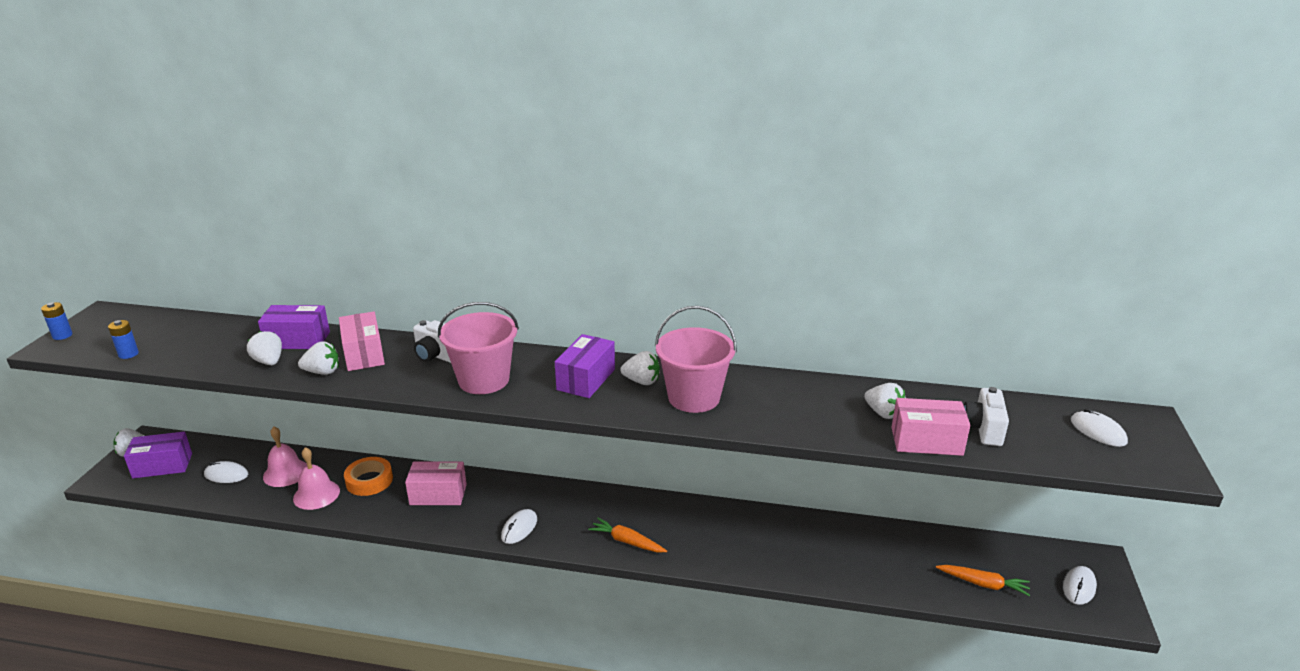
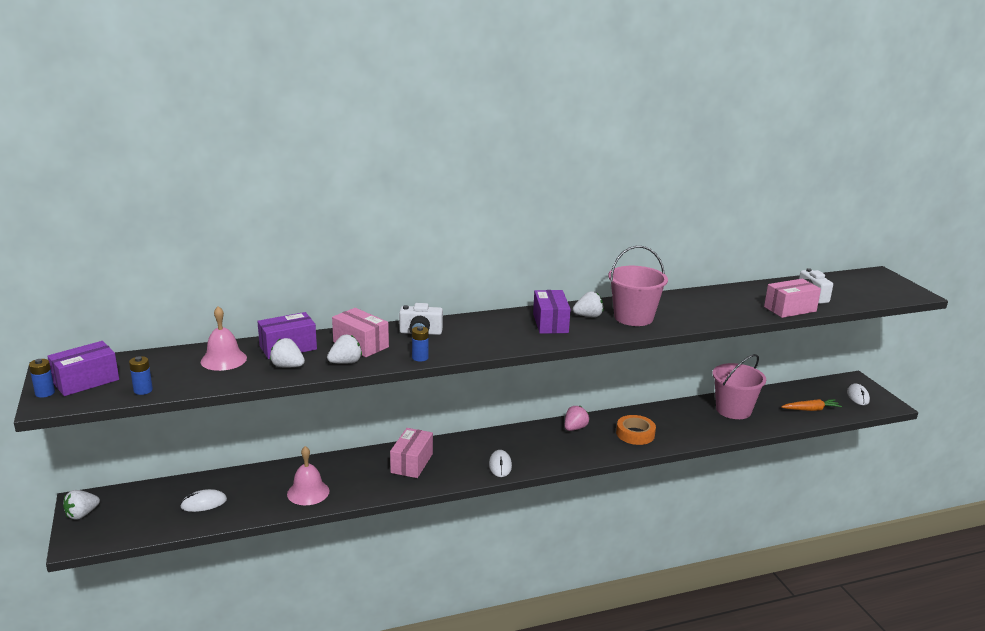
camera: 30 degrees left, 5 degrees down
purple box [124,431,192,479] -> purple box moved to [47,341,119,396]
pink bell [263,427,307,487] -> pink bell moved to [201,306,247,371]
orange tape [344,457,393,496] -> orange tape moved to [616,415,656,445]
pink box [405,461,467,505] -> pink box turned 45 degrees counterclockwise [390,428,433,478]
pink bucket [438,302,519,394] -> pink bucket moved to [713,354,766,419]
orange carrot [588,518,667,552] -> none
white strawberry [864,383,906,419] -> none
white mouse [1071,408,1128,447] -> none
none -> blue battery [412,326,429,362]
none -> pink strawberry [565,406,589,431]

